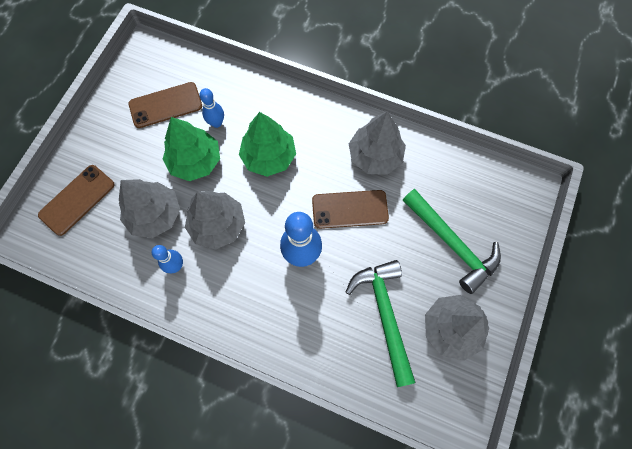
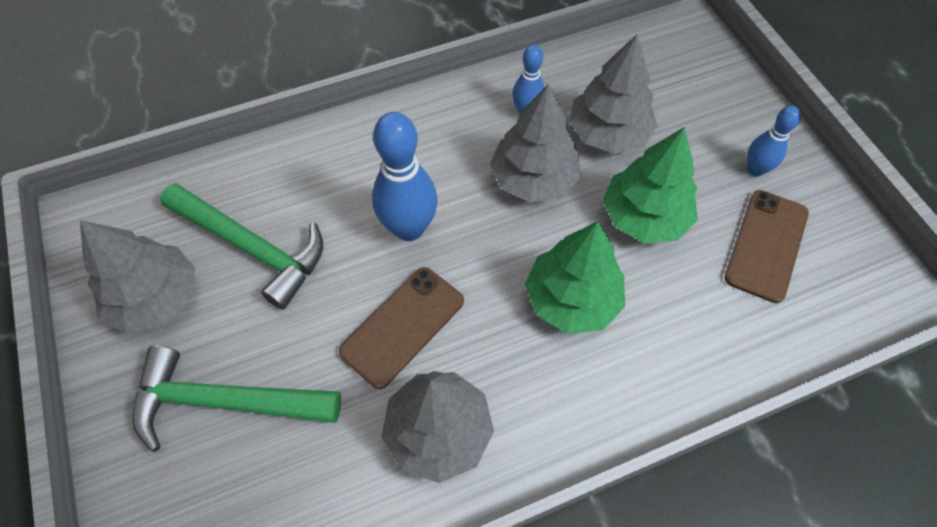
camera: 135 degrees right, 10 degrees down
brown phone [38,165,115,236] -> none
blue bowling pin [199,88,224,128] -> blue bowling pin moved to [747,106,801,177]

